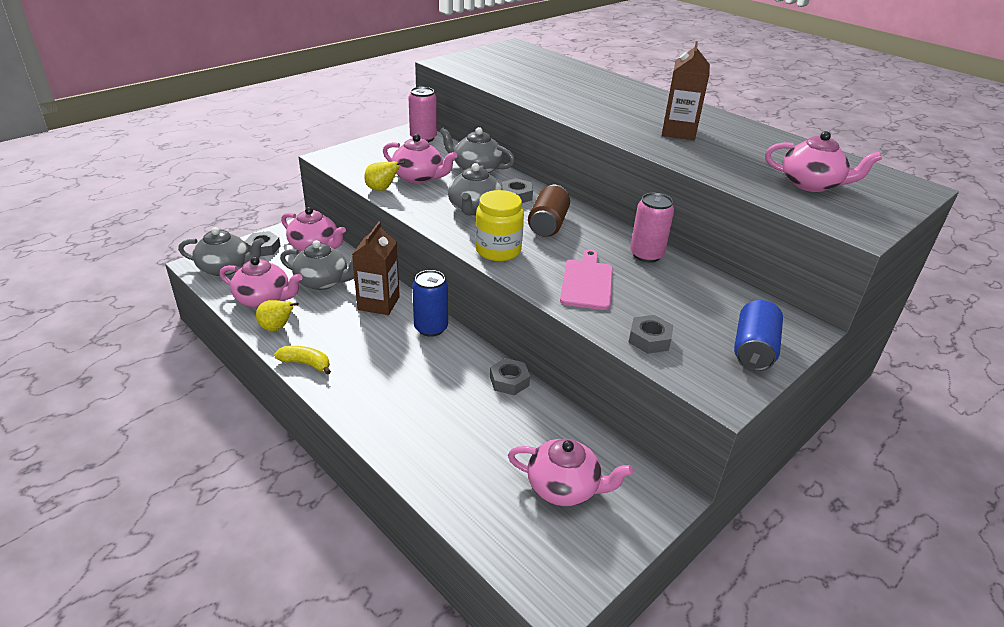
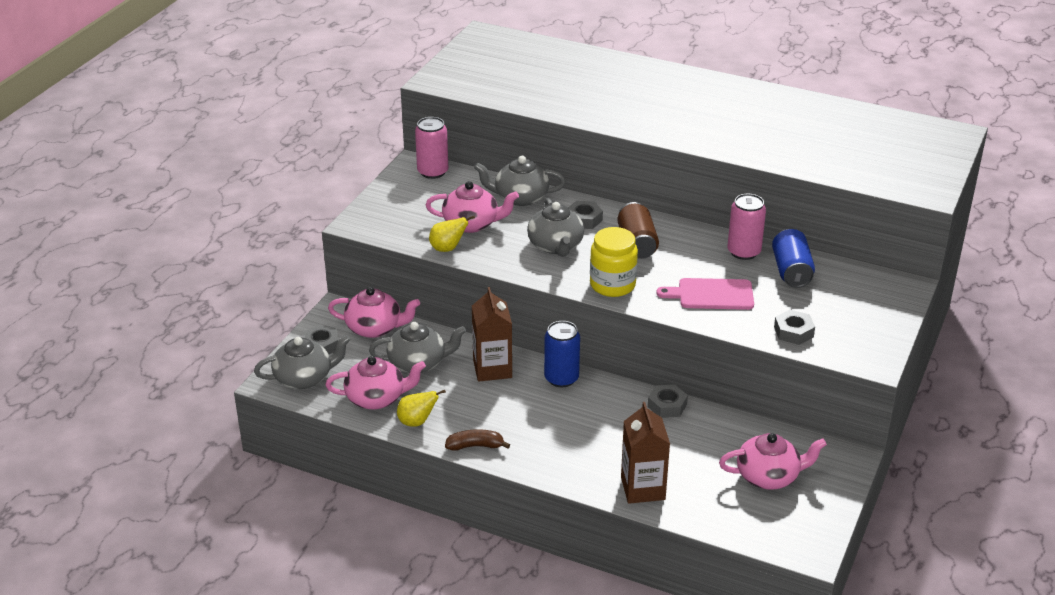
camera: 20 degrees left, 0 degrees up
yellow banana [274,346,331,375] -> brown banana [445,429,510,451]
pink cutting board [560,249,613,310] -> pink cutting board turned 75 degrees counterclockwise [656,278,754,310]
brown carton [662,41,710,140] -> brown carton moved to [621,402,670,504]
blue can [734,300,783,371] -> blue can moved to [772,229,815,288]
pink teapot [765,131,882,192] -> none

